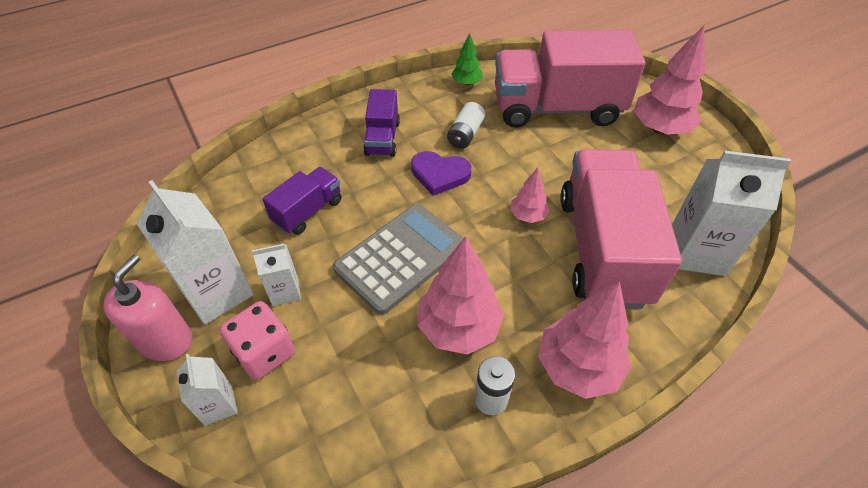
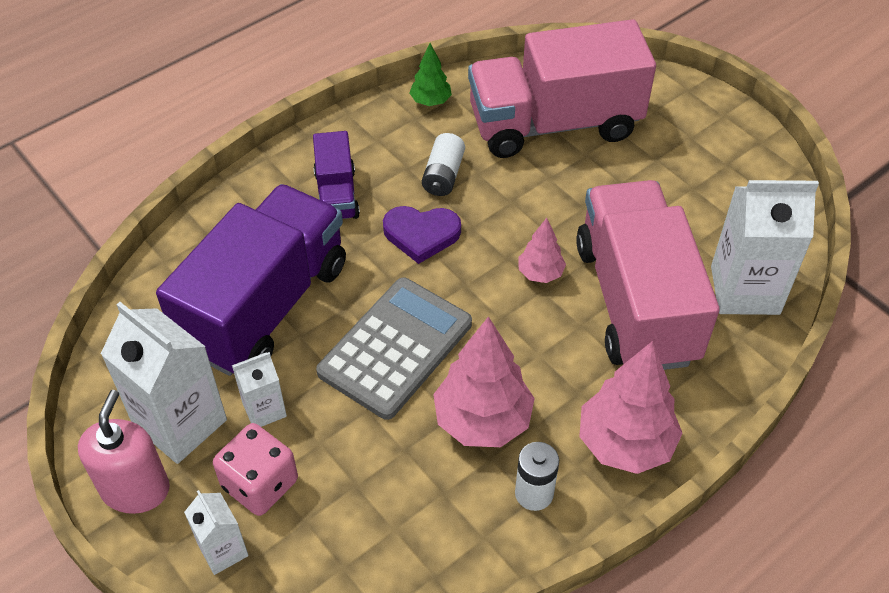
camera: 10 degrees left, 0 degrees up
purple truck [262,167,342,235] -> purple truck [156,184,346,376], size x2.07
pink tree [634,25,705,135] -> none

